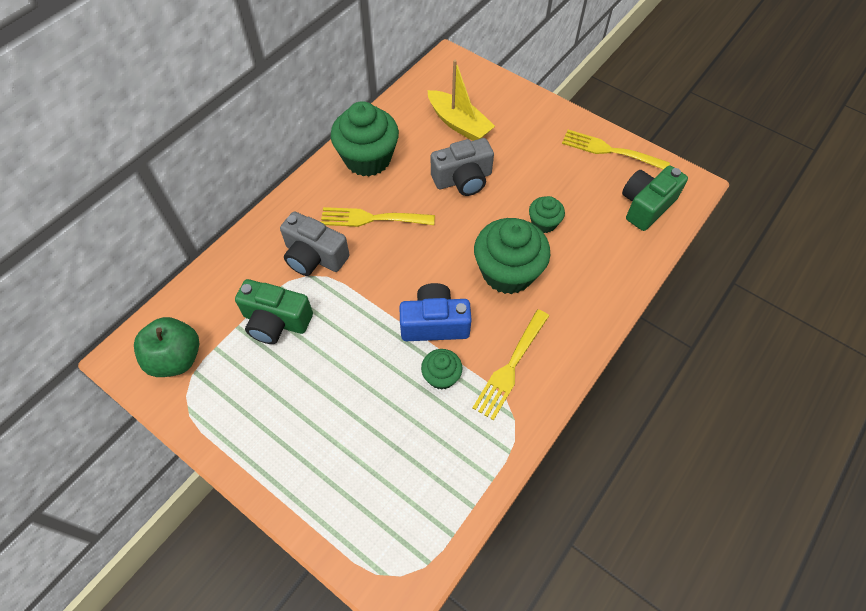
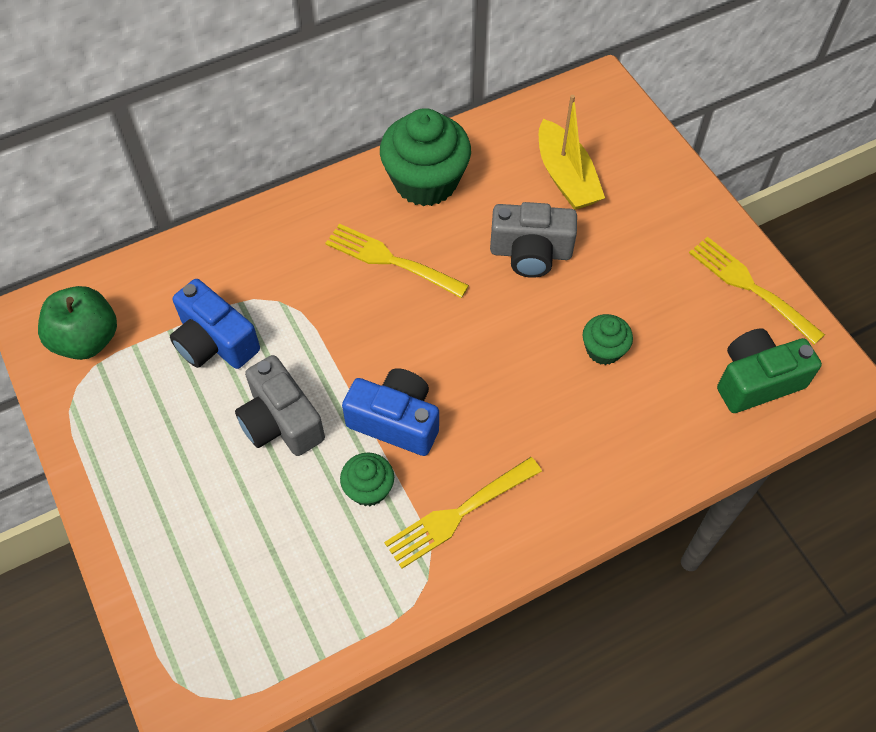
camera: 25 degrees right, 0 degrees up
green camera [235,279,313,344] -> blue camera [170,279,260,369]
grey camera [280,211,349,276] -> grey camera moved to [235,355,325,456]
green cupcake [474,218,550,294] -> none

